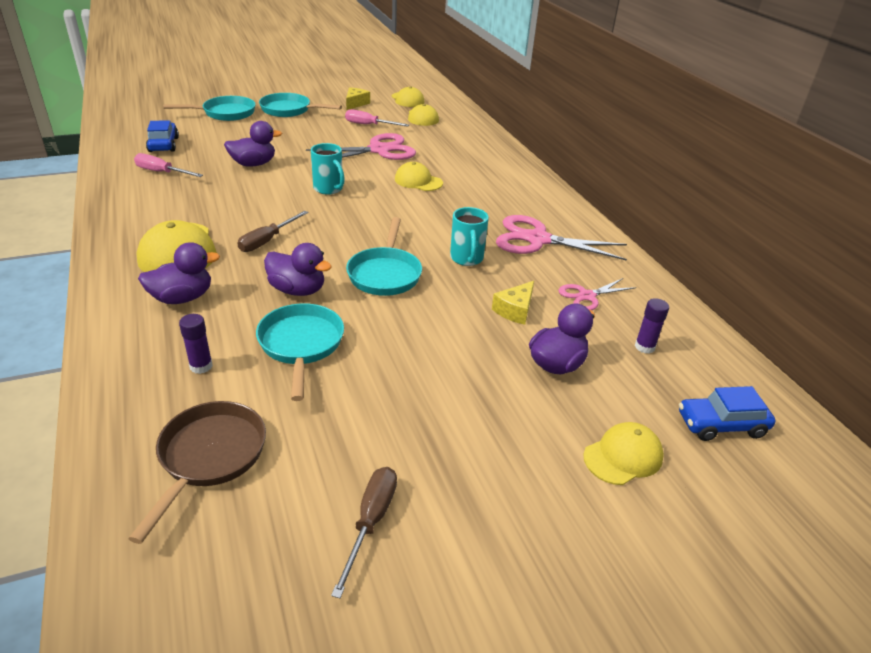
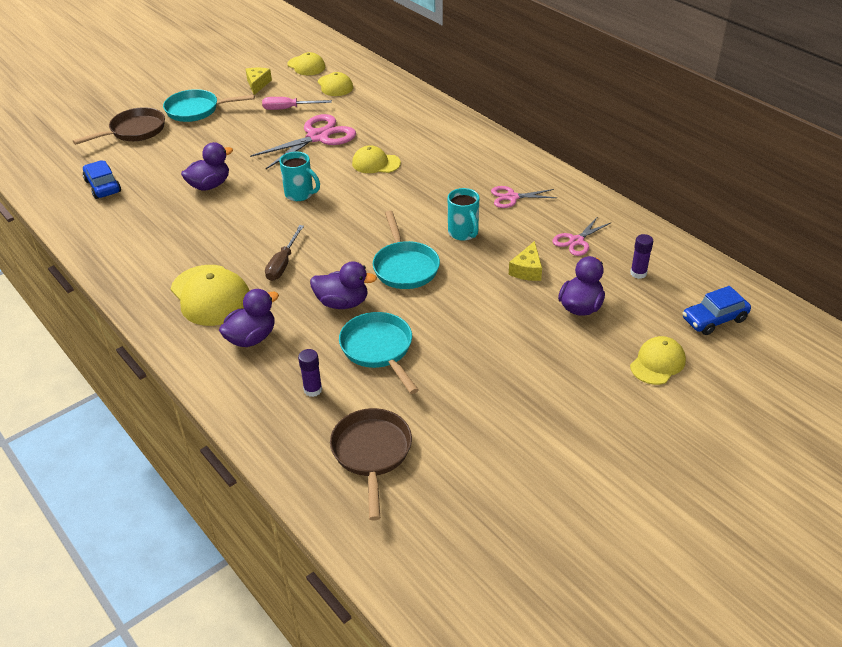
camera: 15 degrees left, 5 degrees up
pink screwdriver [134,153,203,177] -> none
turquoise pan [163,96,256,121] -> brown pan [73,107,165,145]
brown screwdriver [331,467,397,598] -> none
pink scissors [496,215,627,261] -> pink scissors [491,186,557,208], size x0.56

